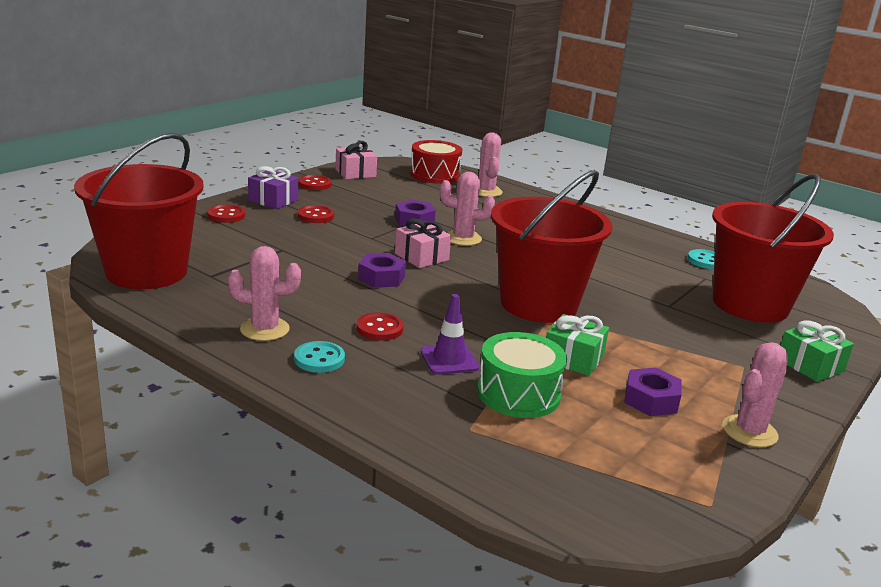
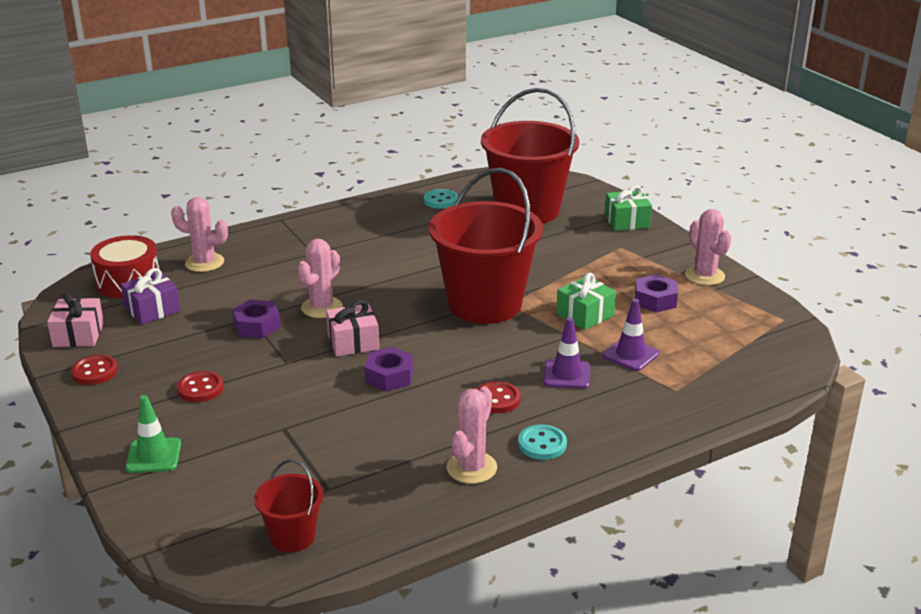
camera: 65 degrees left, 5 degrees up
red bucket [74,133,203,289] -> red bucket [254,459,323,552], size x0.46
red button [207,204,245,223] -> green traffic cone [125,395,181,473]
purple gift [248,166,298,209] -> purple gift moved to [121,268,181,325]
green drum [477,332,567,418] -> purple traffic cone [603,299,659,371]

